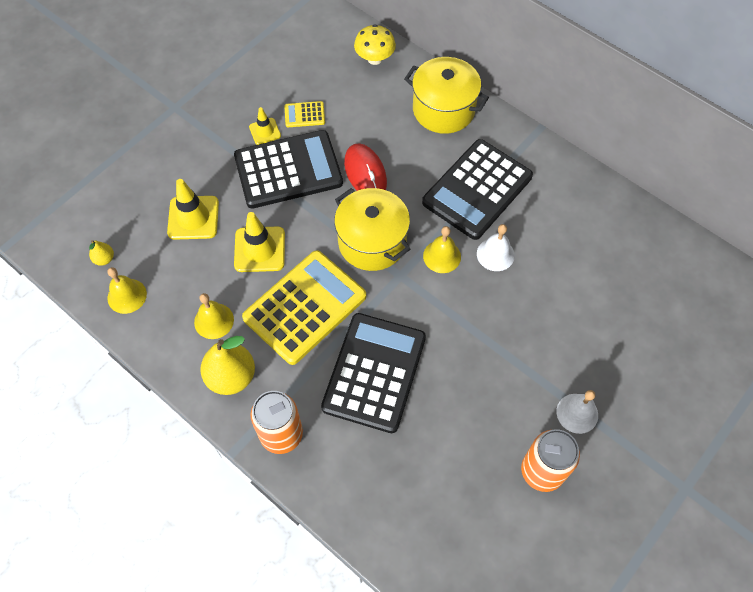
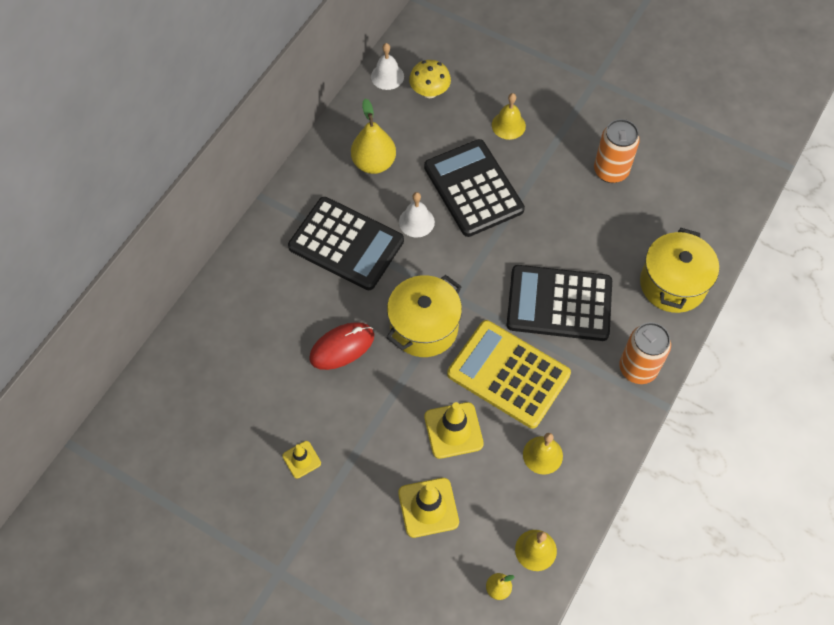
camera: 100 degrees left, 0 degrees up
yellow pear [200,336,255,395] -> yellow pear moved to [351,98,396,174]
black calculator [234,130,343,209] -> black calculator moved to [424,139,525,237]
yellow calculator [284,101,325,127] -> none
yellow mushroom [354,25,396,65] -> yellow mushroom moved to [409,60,451,98]
yellow pot [404,57,489,134] -> yellow pot moved to [640,228,719,313]
yellow bell [423,226,461,273] -> yellow bell moved to [492,93,526,140]
white bell [556,390,598,434] -> white bell moved to [371,43,404,90]

